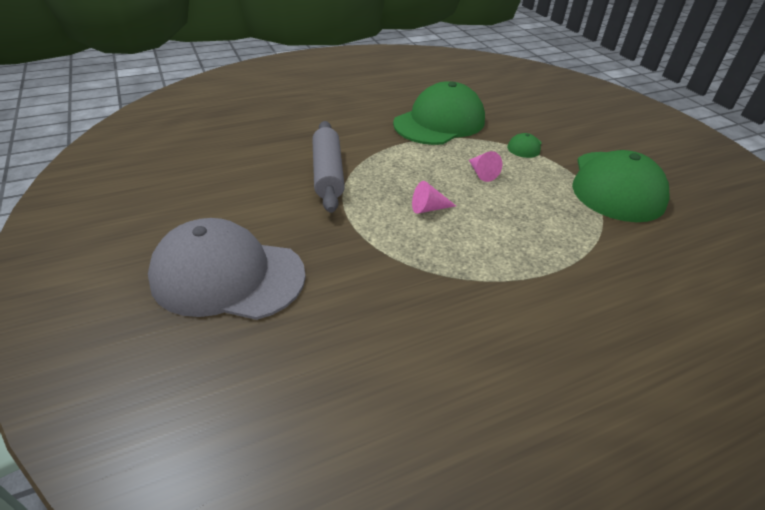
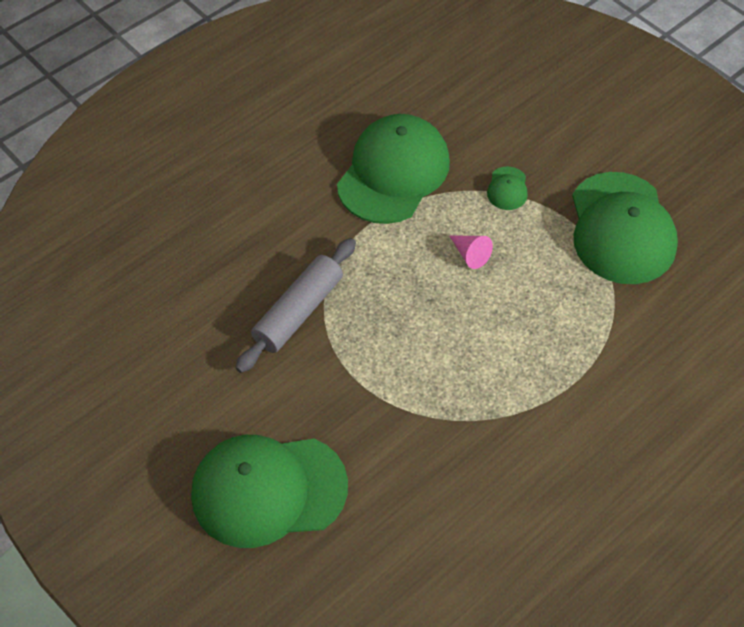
camera: 15 degrees left, 15 degrees up
grey cap [148,218,306,320] -> green cap [191,435,348,548]
grey rolling pin [312,121,345,213] -> grey rolling pin turned 60 degrees clockwise [235,238,356,373]
pink cone [412,181,456,214] -> none

